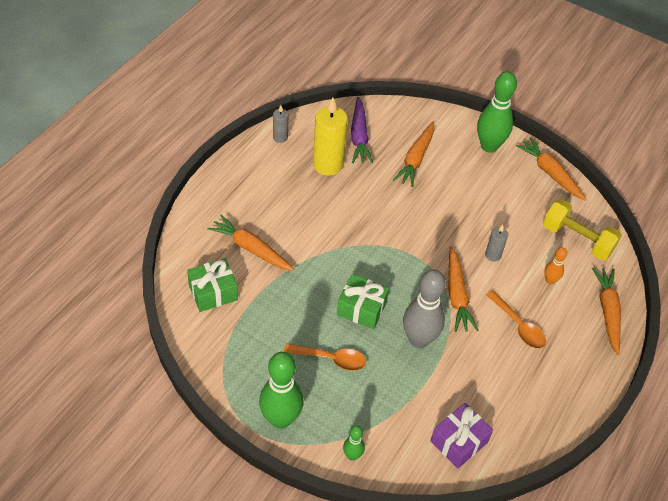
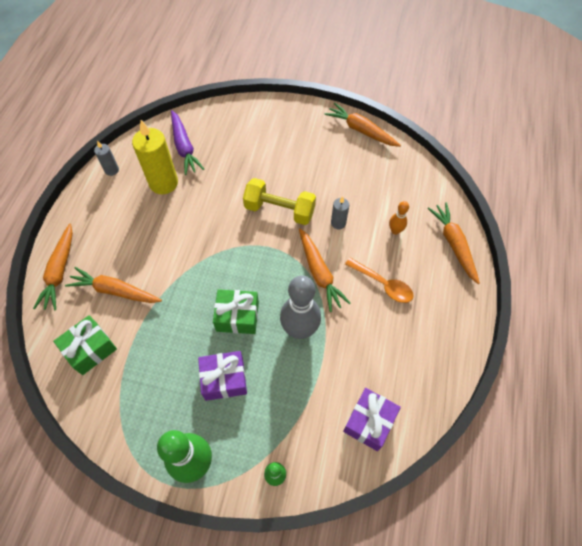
camera: 15 degrees left, 10 degrees up
orange spoon [283,343,366,371] -> purple gift [198,351,247,401]
orange carrot [393,122,434,187] -> orange carrot moved to [33,223,73,310]
green bowling pin [477,72,517,153] -> none
yellow dumbbell [543,199,622,260] -> yellow dumbbell moved to [243,178,316,225]

